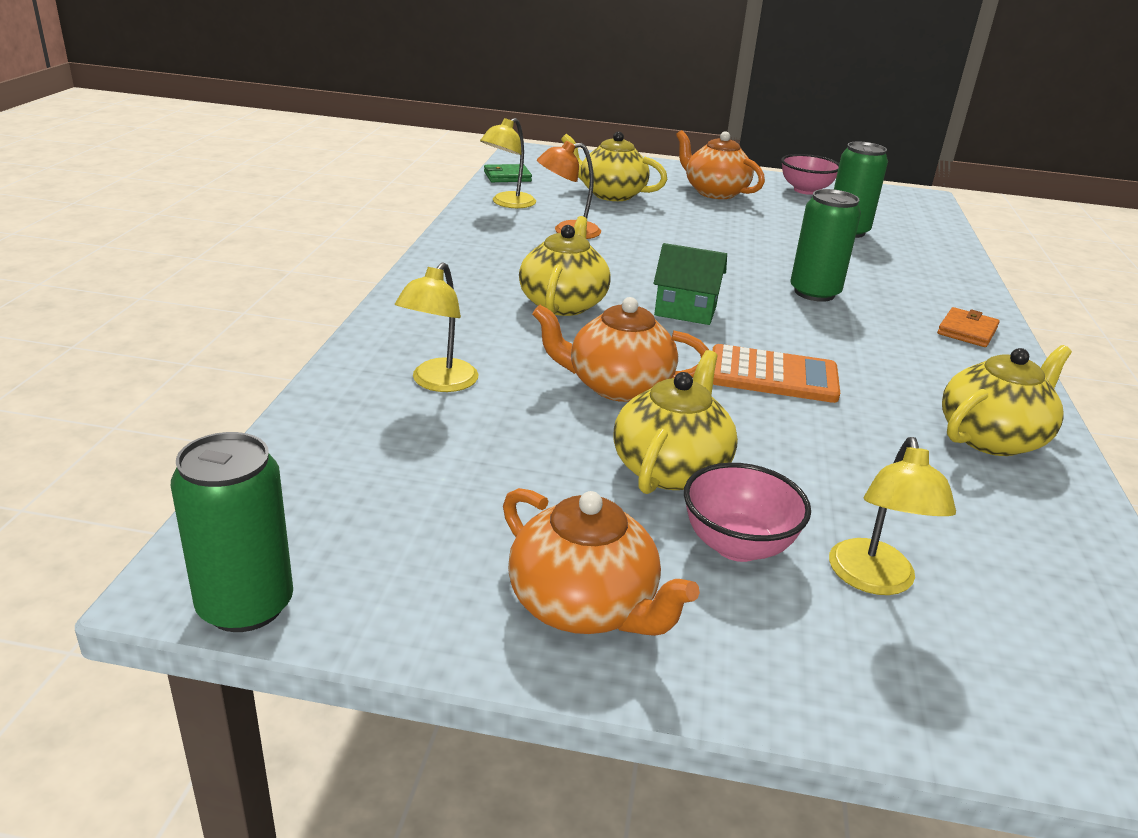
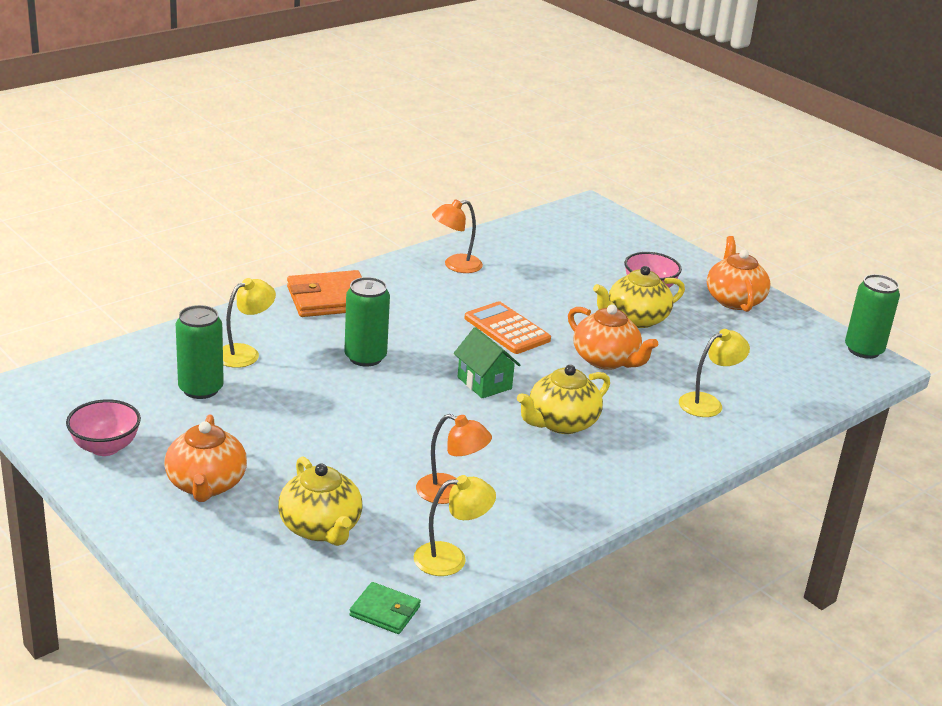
camera: 140 degrees left, 0 degrees up
yellow lamp [829,437,956,595] -> yellow lamp moved to [223,278,276,368]
orange wallet [937,307,1000,347] -> orange wallet [287,270,362,317], size x1.81
yellow teapot [942,345,1072,456] -> orange lamp [432,199,483,273]

